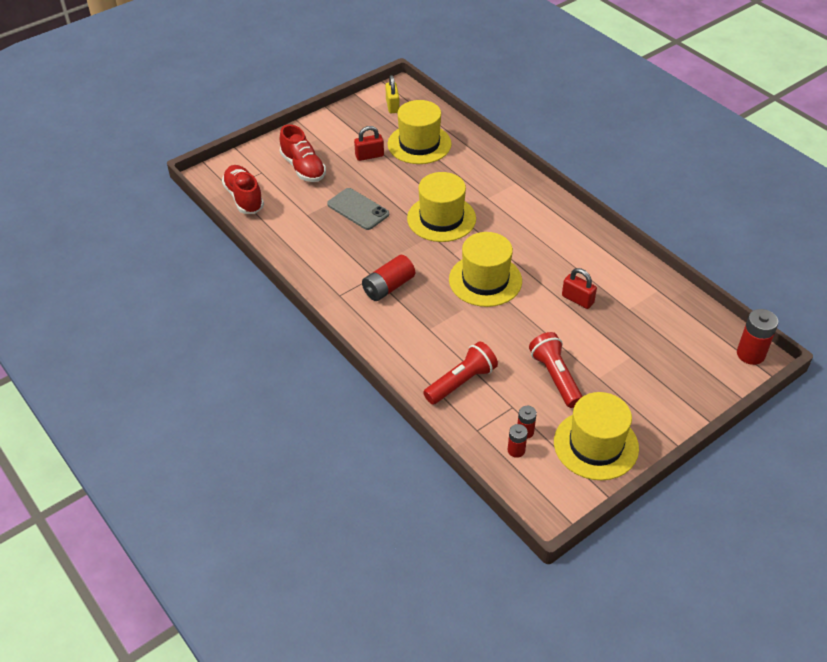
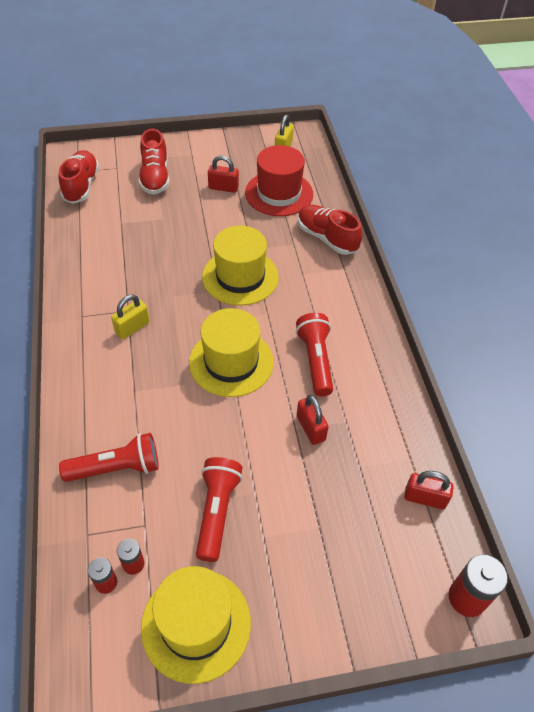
camera: 25 degrees right, 5 degrees up
grey phone [327,188,389,230] -> none
red battery [362,255,415,301] -> yellow padlock [111,294,150,339]
yellow hat [388,100,452,164] -> red hat [245,145,313,216]
none -> red flashlight [296,313,333,396]
none -> red shoe [298,205,362,255]
none -> red padlock [404,471,454,509]

